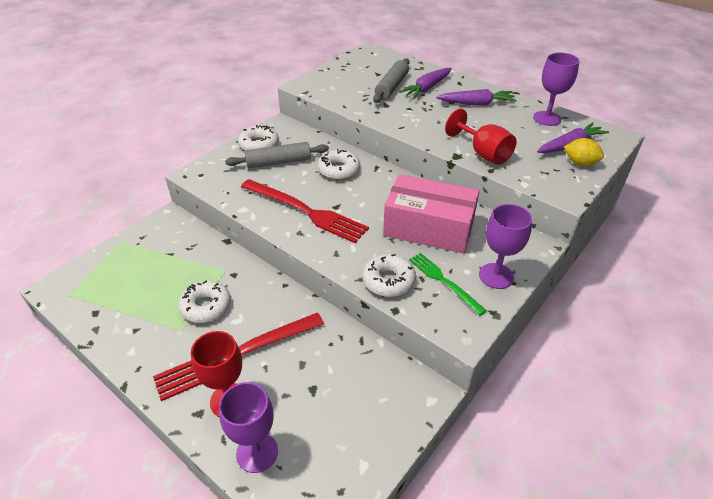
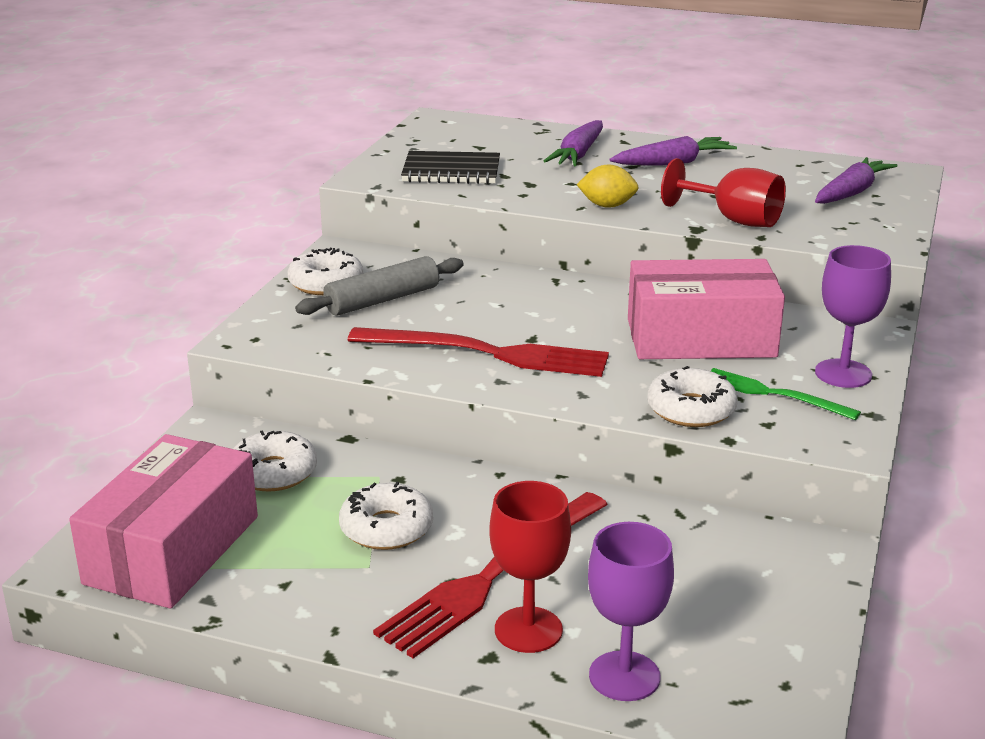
camera: 20 degrees left, 15 degrees down
white donut [318,149,360,180] -> white donut moved to [233,430,317,492]
grey rolling pin [373,58,410,103] -> none
purple goblet [533,53,580,126] -> none
yellow lemon [564,138,604,166] -> yellow lemon moved to [576,165,639,208]
none -> pink box [69,434,258,609]
none -> black notebook [401,151,500,184]

